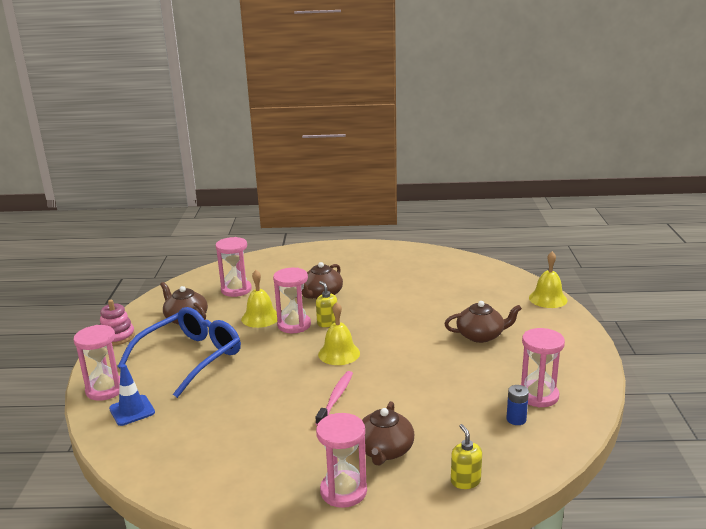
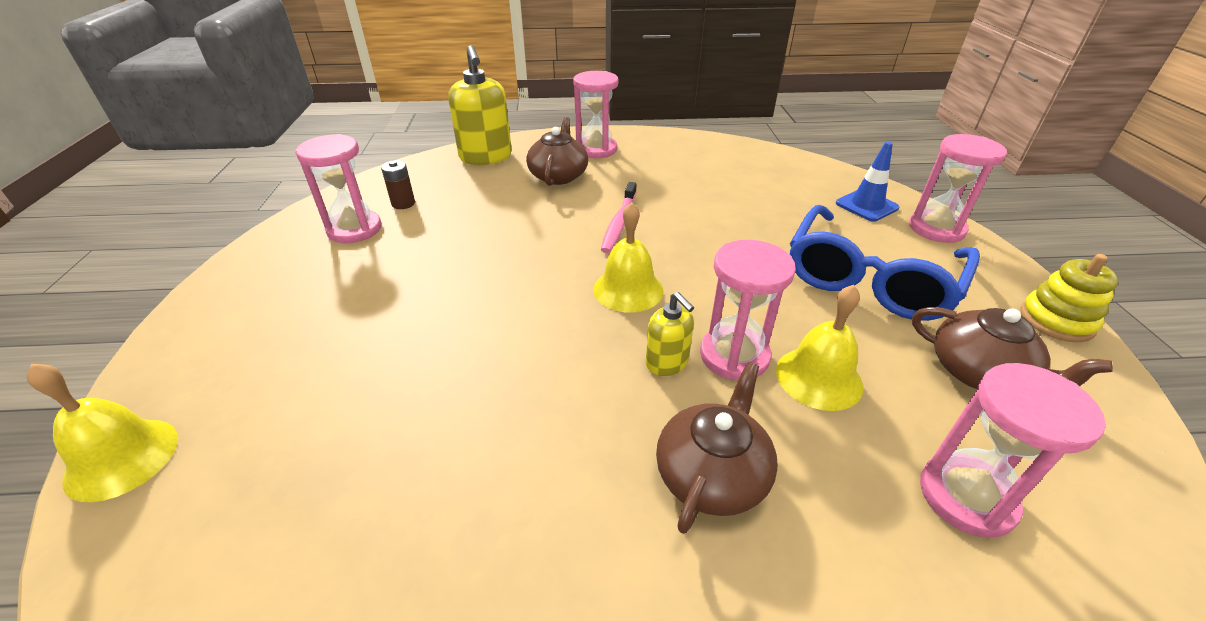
camera: 175 degrees right, 15 degrees up
pink stacking toy [99,300,135,346] -> yellow stacking toy [1021,254,1118,342]
brown teapot [444,301,522,343] -> none
yellow soap dispenser [451,424,482,489] -> yellow soap dispenser [448,45,512,165], size x1.87
blue battery [506,385,529,425] -> brown battery [381,160,415,209]

